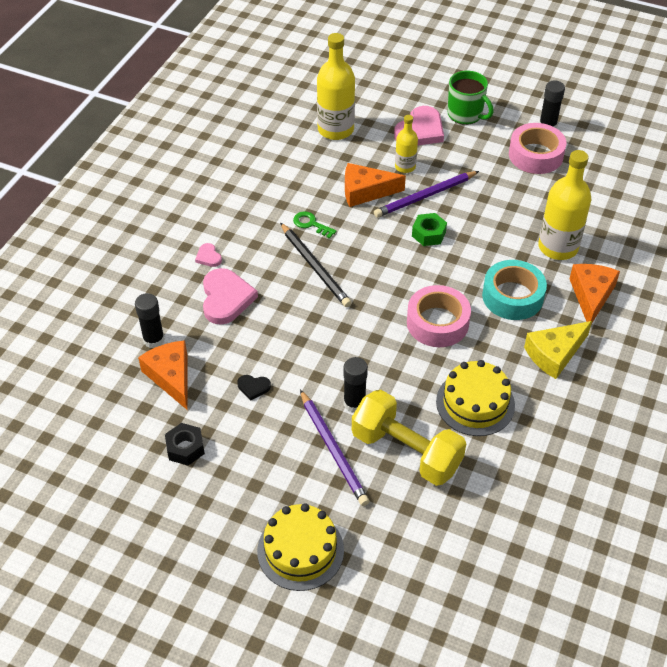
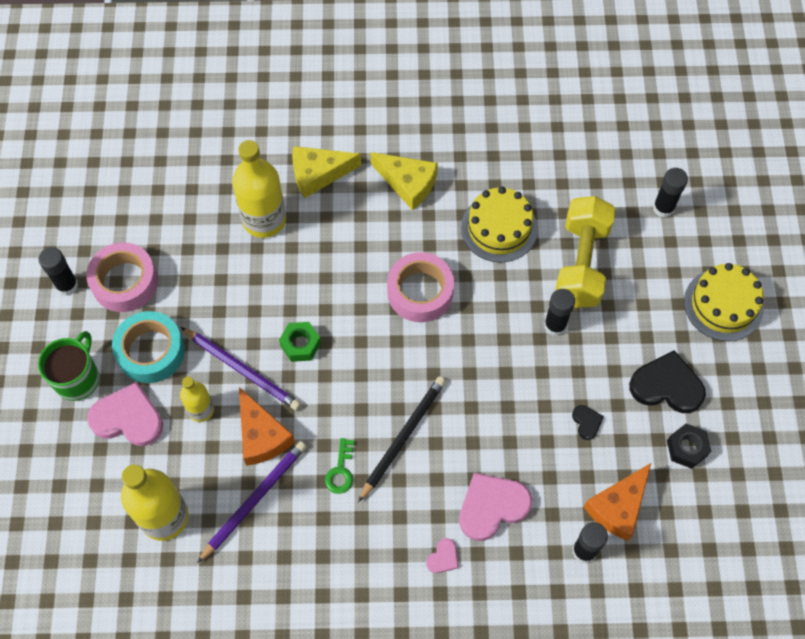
camera: 115 degrees left, 15 degrees up
purple pencil [300,390,369,506] -> purple pencil moved to [197,441,307,563]
turquoise tape [482,260,547,320] -> turquoise tape moved to [112,311,185,383]
orange cheese [569,264,620,324] -> yellow cheese [292,146,361,198]
none -> black heart [629,350,706,413]
none -> black glue stick [653,168,688,218]

